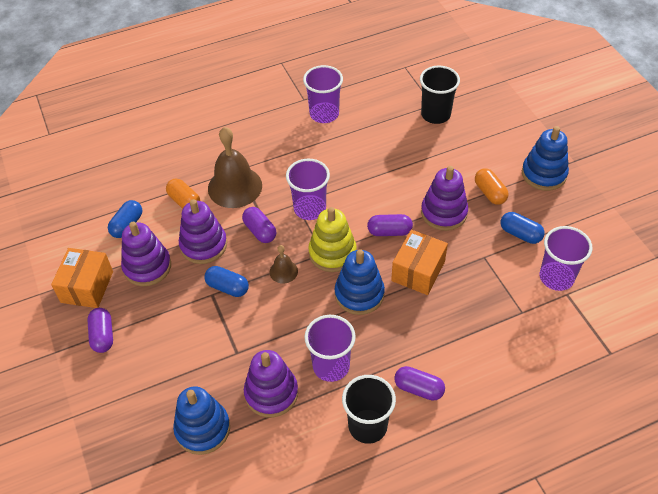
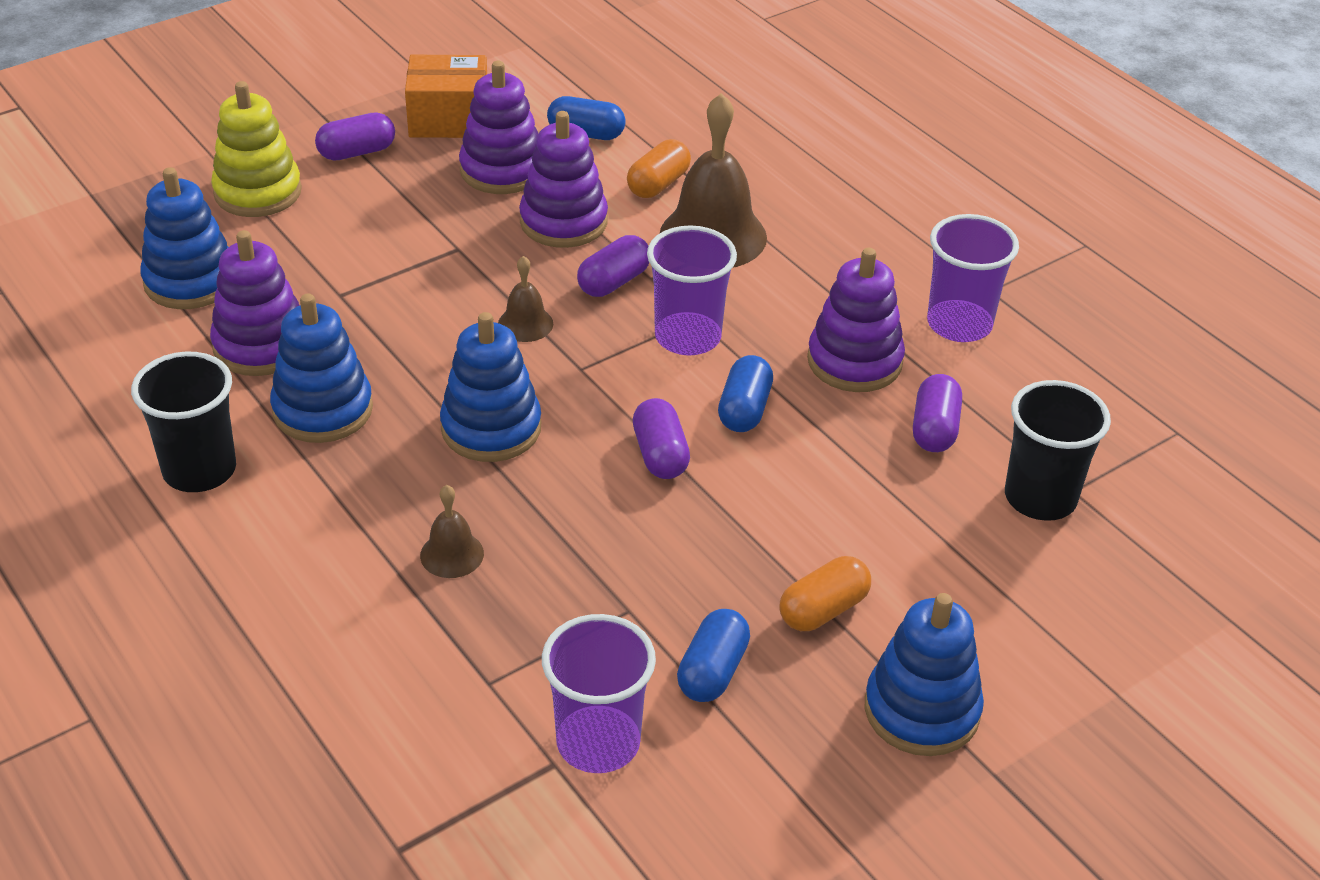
camera: 75 degrees right, 10 degrees down
blue capsule [204,266,249,297] -> blue capsule moved to [718,355,773,432]
purple cup [304,315,356,382] -> blue stacking toy [270,294,373,443]
yellow stacking toy [308,207,357,272] -> yellow stacking toy moved to [211,81,302,217]
orange box [391,230,448,295] -> none
purple capsule [394,366,445,401] -> purple capsule moved to [913,374,962,452]
purple stacking toy [421,166,468,231] -> purple stacking toy moved to [807,248,905,392]
none -> brown bell [420,485,484,578]

